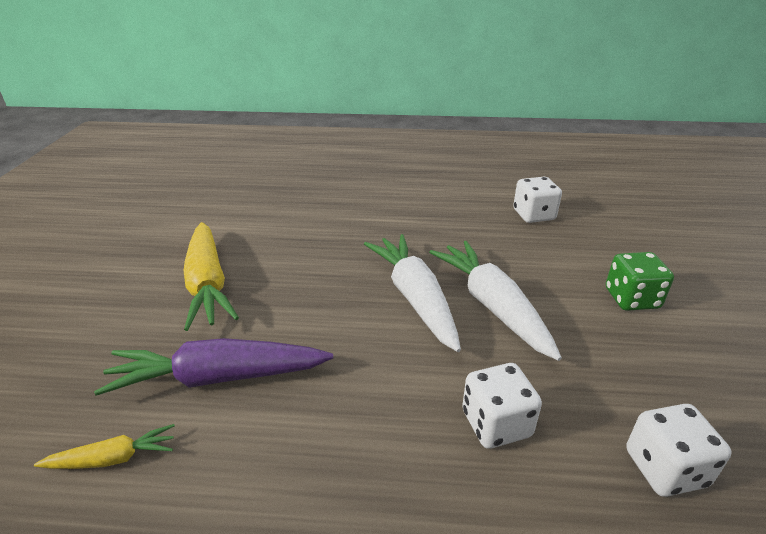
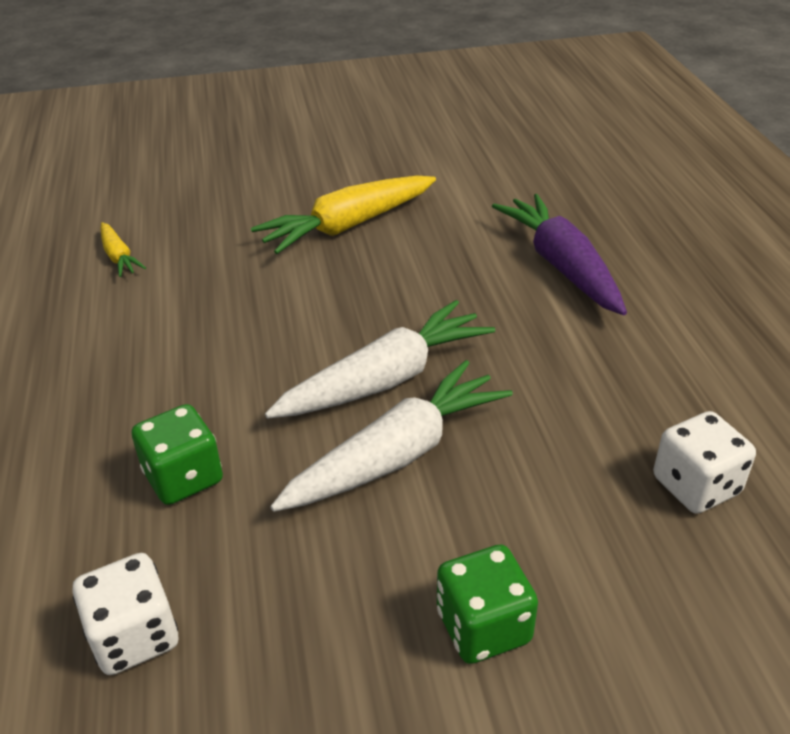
camera: 75 degrees right, 5 degrees up
purple carrot [94,338,333,396] -> purple carrot moved to [492,194,627,315]
white dice [462,363,542,449] -> green dice [132,404,223,505]

